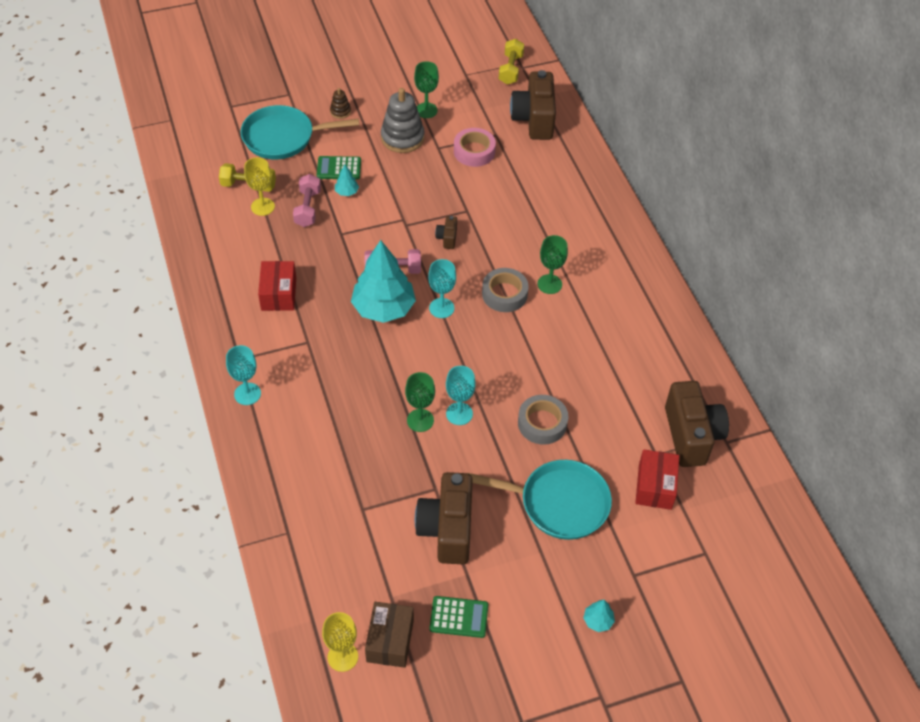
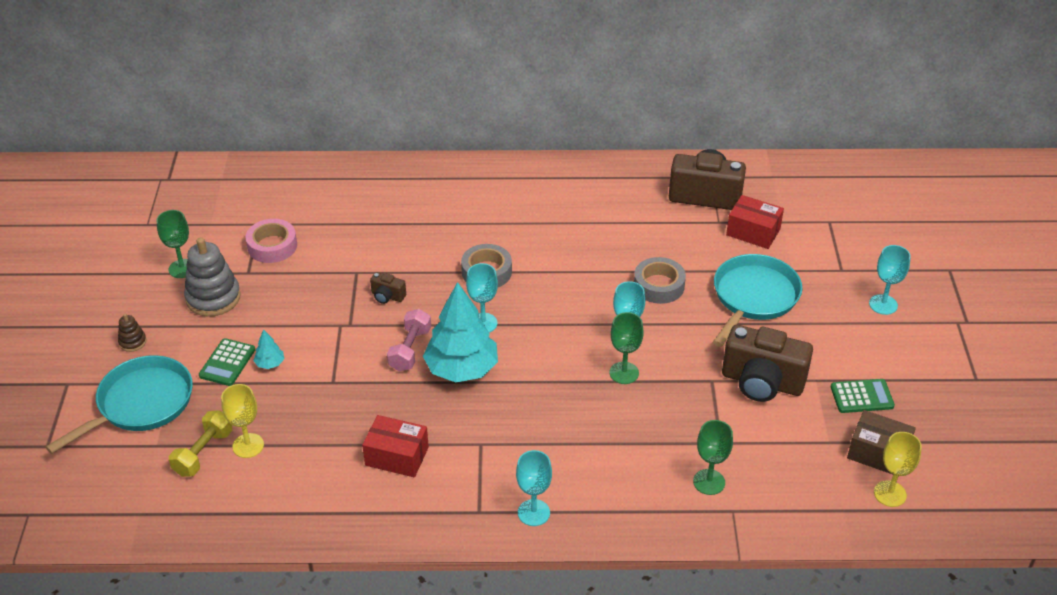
camera: 70 degrees left, 10 degrees down
turquoise pan [241,105,359,159] -> turquoise pan turned 150 degrees counterclockwise [46,355,193,454]
pink dumbbell [293,174,321,227] -> none
green calculator [430,596,488,638] -> green calculator turned 60 degrees clockwise [831,379,895,413]
yellow dumbbell [499,39,524,85] -> none
brown camera [510,70,556,140] -> none
green goblet [537,235,568,294] -> green goblet moved to [693,420,733,495]
turquoise tree [583,600,615,632] -> turquoise goblet [869,245,911,315]

